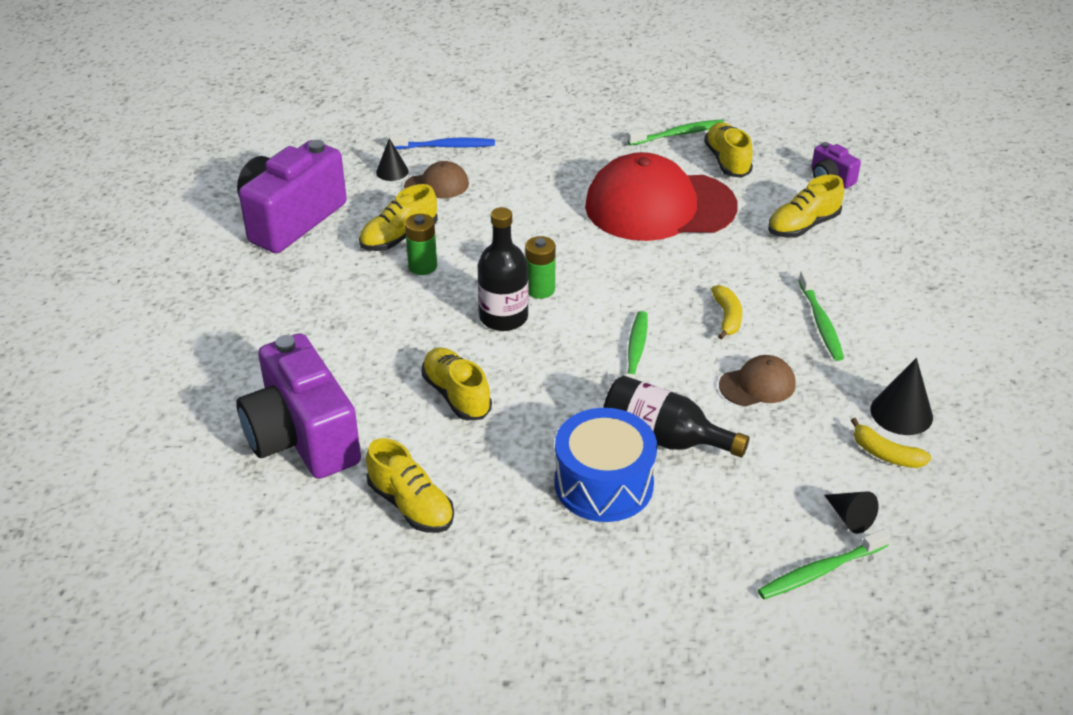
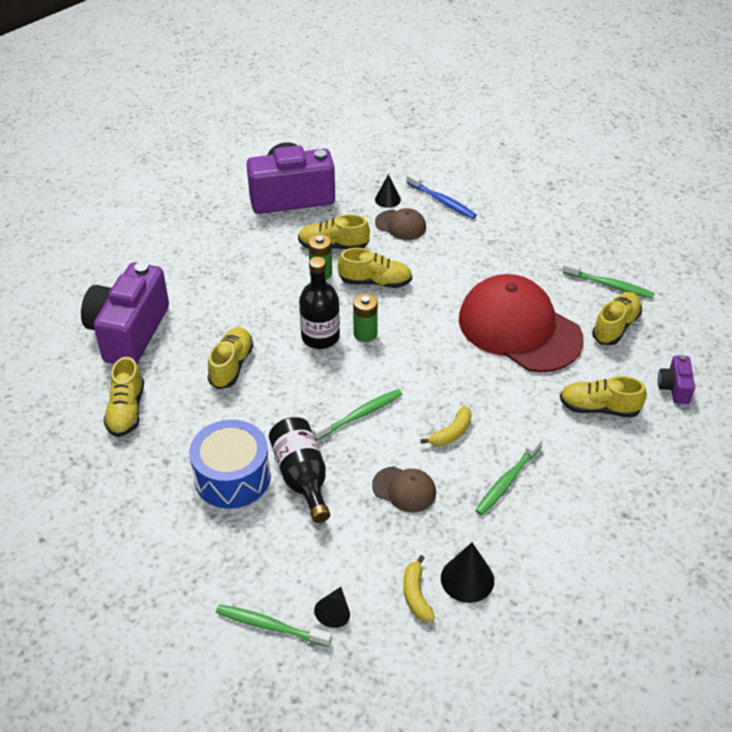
camera: 45 degrees right, 5 degrees up
none -> yellow shoe [338,248,412,288]

